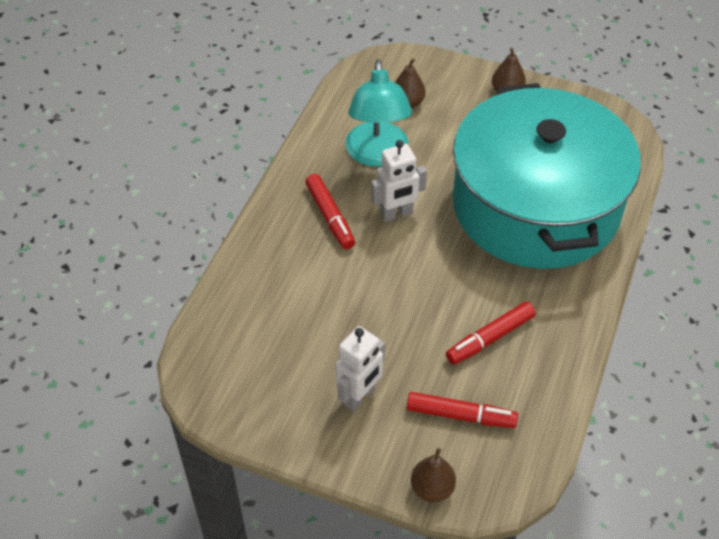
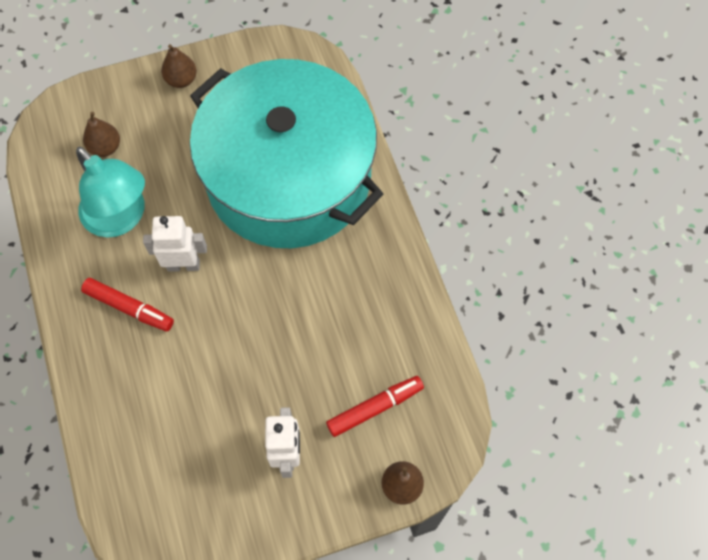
camera: 40 degrees left, 15 degrees up
white robot [371,140,427,222] -> white robot turned 120 degrees counterclockwise [143,216,207,272]
red marker [446,302,536,364] -> none

